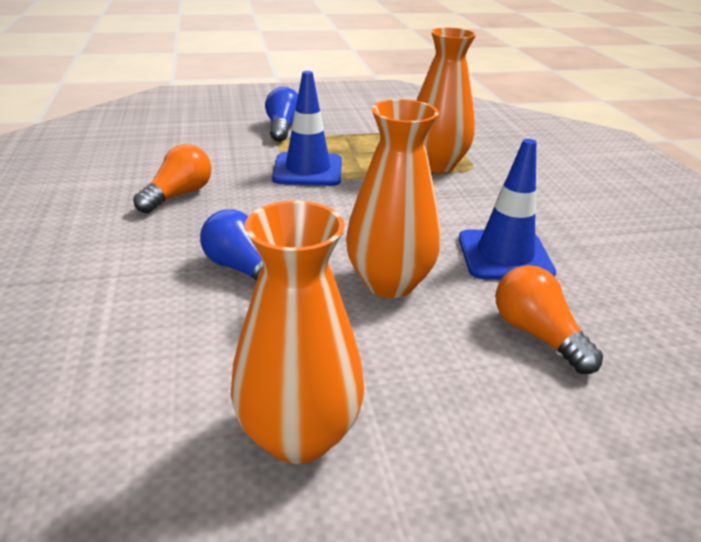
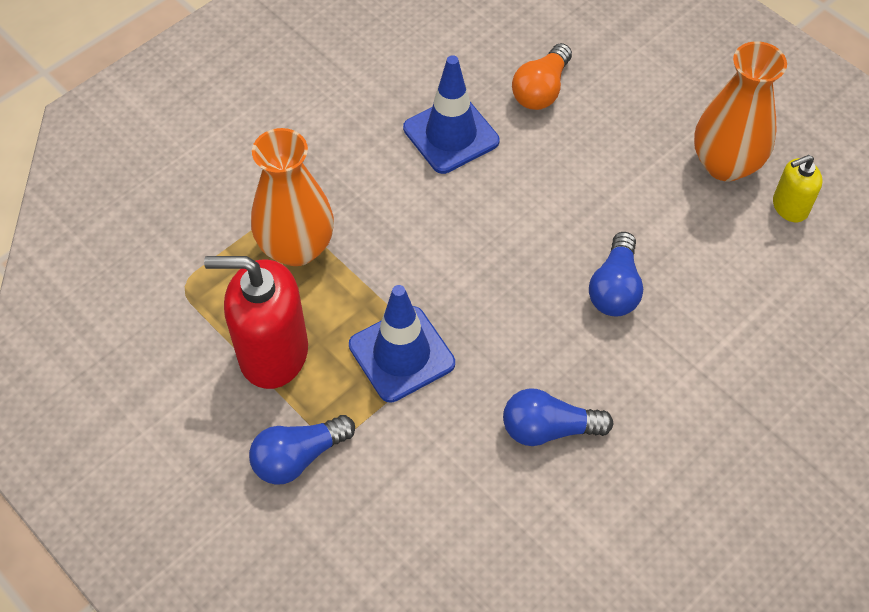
camera: 120 degrees left, 25 degrees up
orange light bulb [133,144,211,213] -> blue light bulb [503,388,613,446]
orange vase [346,99,441,298] -> none
none -> red soap dispenser [204,256,308,389]
none -> yellow soap dispenser [773,155,823,222]

